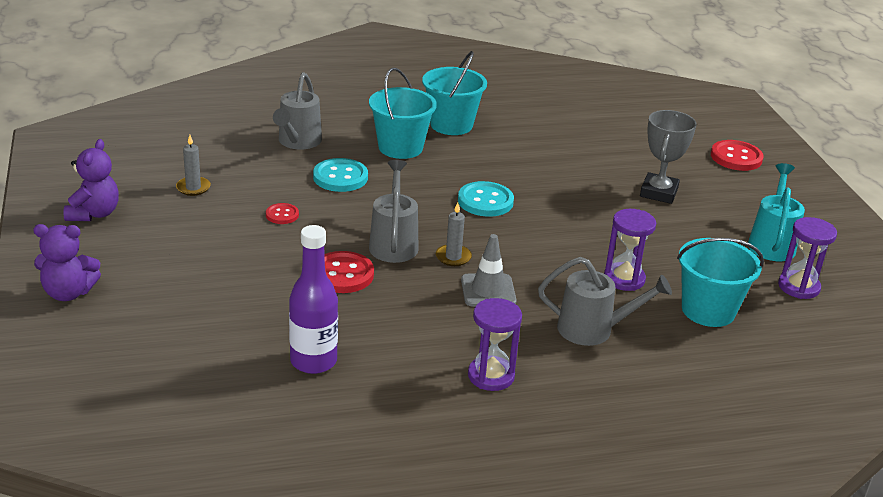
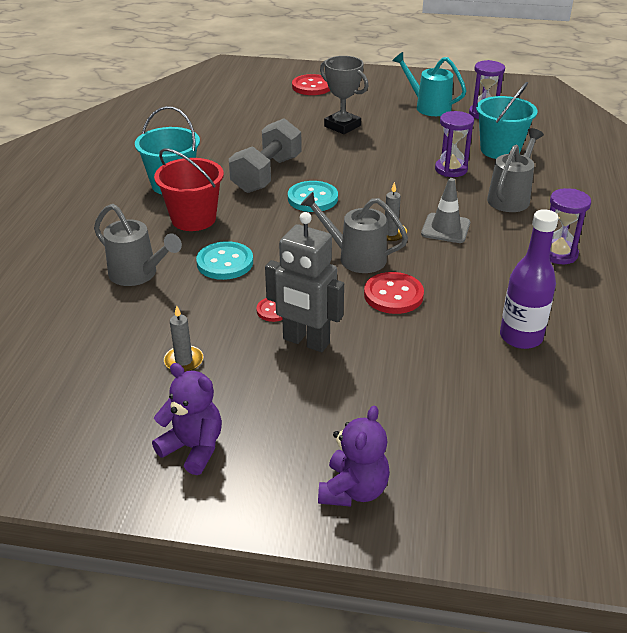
camera: 65 degrees left, 5 degrees up
turquoise bucket [369,68,437,159] -> red bucket [154,148,224,231]
none -> grey dumbbell [229,118,302,193]
none -> grey robot [265,212,344,352]

